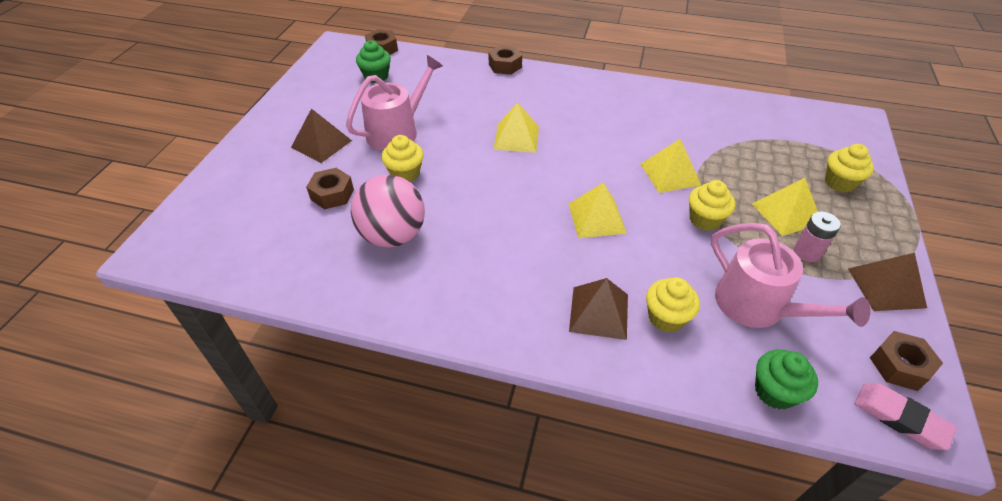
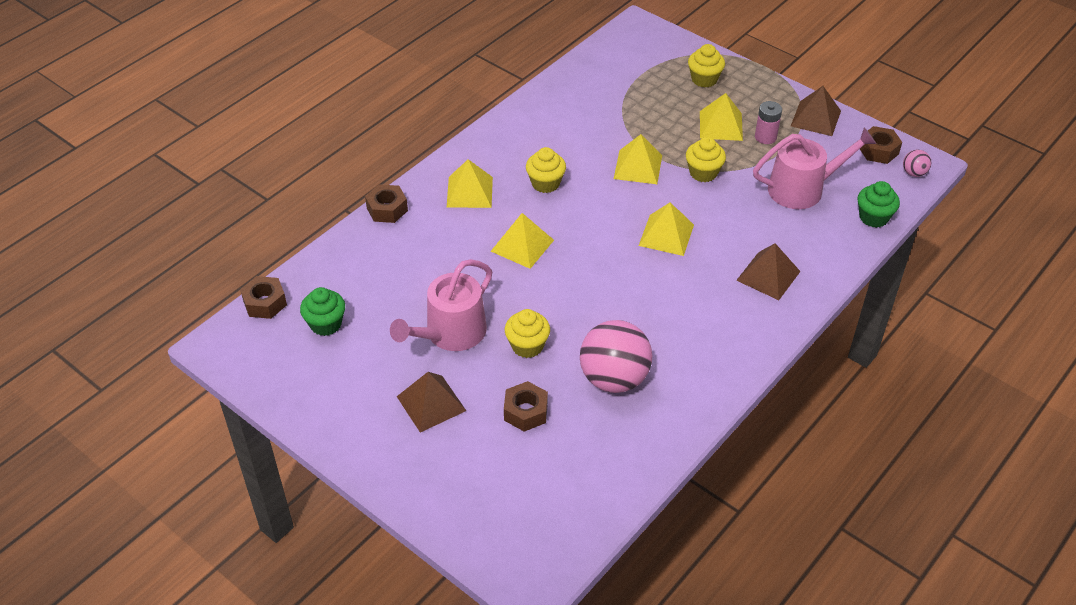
camera: 65 degrees left, 0 degrees up
pink watering can [346,55,443,151] -> pink watering can turned 120 degrees counterclockwise [390,259,492,351]
yellow cupcake [646,277,700,333] -> yellow cupcake moved to [526,147,566,193]
pink eraser [854,383,957,450] -> pink ball [903,150,931,177]
none -> yellow pyramid [447,159,493,208]

